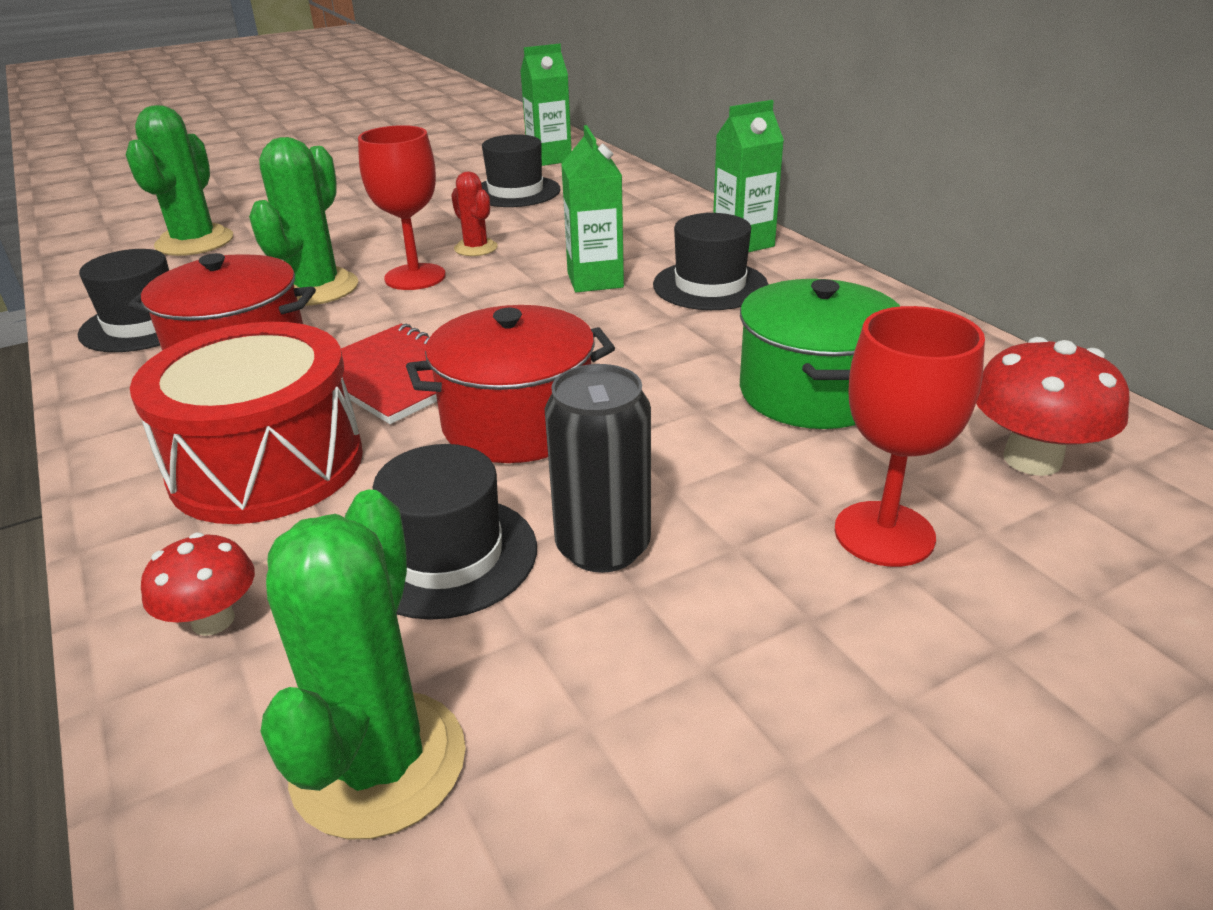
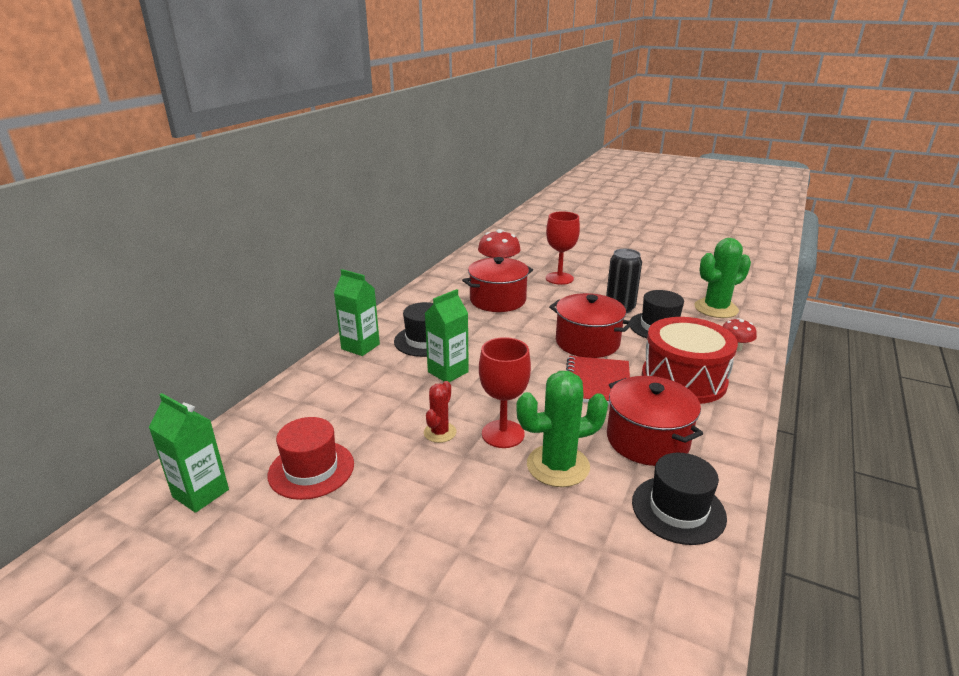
camera: 125 degrees left, 5 degrees down
green cactus [126,105,233,256] -> none
black hat [481,134,561,207] -> red hat [268,417,354,500]
green pot [740,279,900,429] -> red pot [462,257,533,312]

